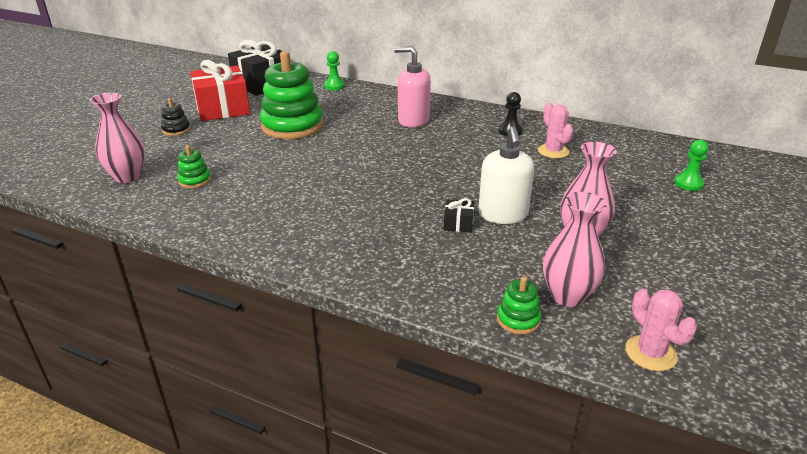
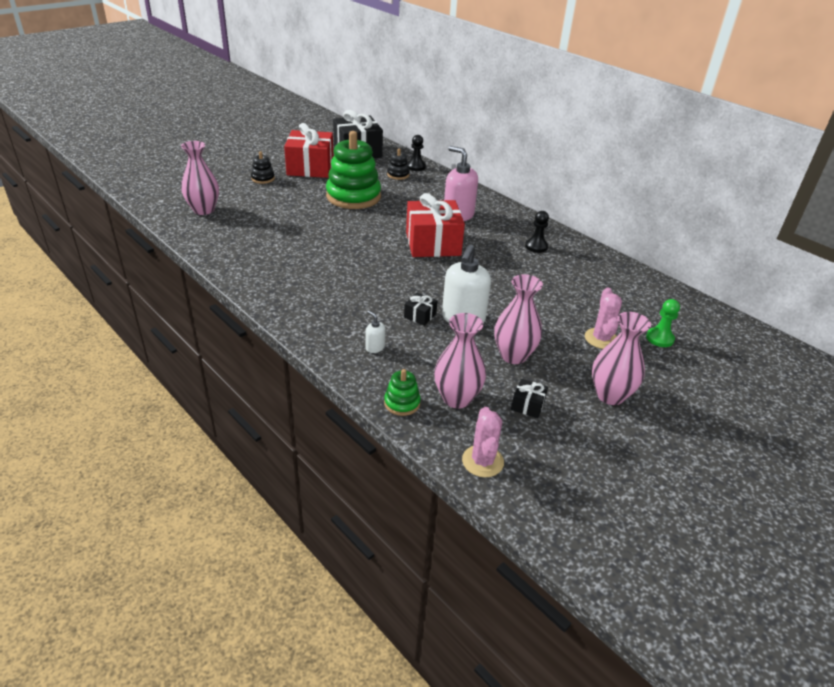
camera: 20 degrees right, 5 degrees up
green stacking toy [177,145,211,188] -> none
green pawn [324,51,345,90] -> black pawn [407,135,426,171]
pink cactus [538,103,574,158] -> pink cactus moved to [585,287,622,349]
none -> white soap dispenser [365,311,385,353]
none -> black stacking toy [387,148,410,180]
none -> red gift [406,193,465,257]
none -> black gift [511,379,548,418]
none -> pink vase [592,312,651,405]

